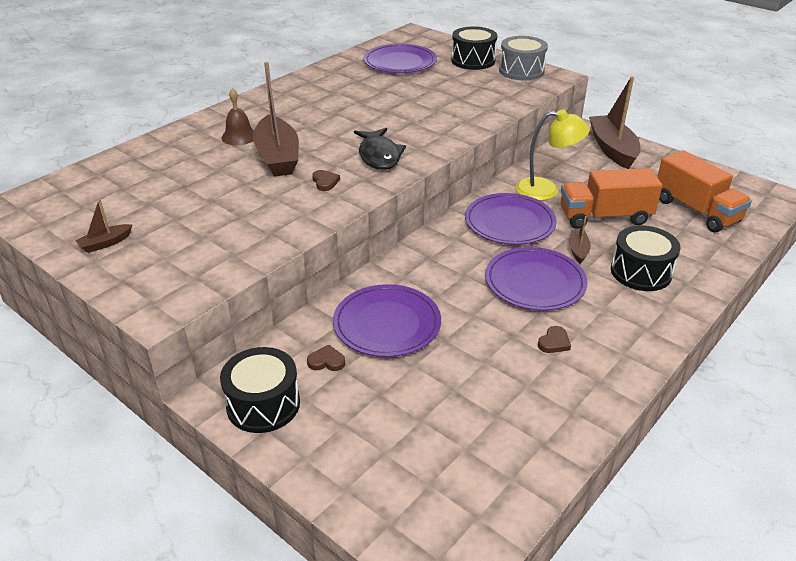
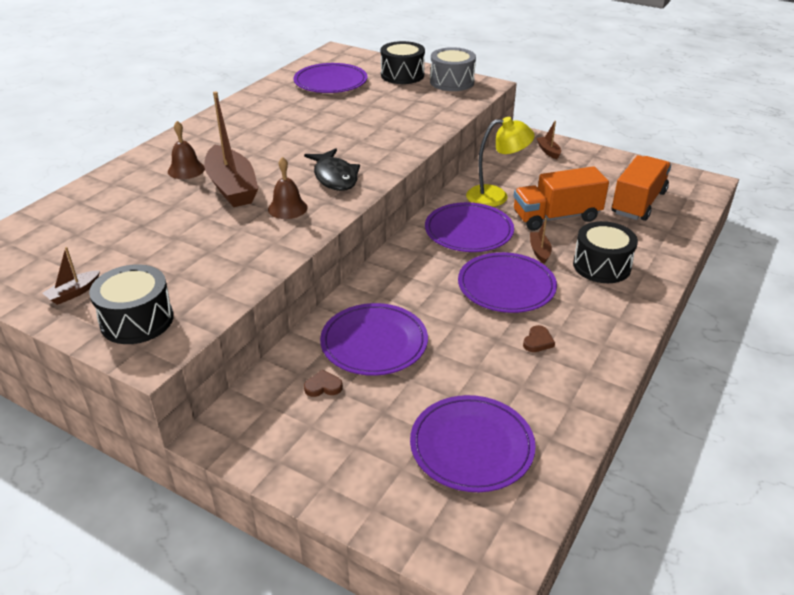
camera: 10 degrees left, 0 degrees up
black drum [220,347,300,433] -> black drum moved to [89,264,174,344]
brown heart [312,170,340,191] -> brown bell [268,157,308,219]
brown boat [589,76,640,169] -> brown boat [537,121,561,159], size x0.45
orange truck [657,150,752,232] -> orange truck turned 105 degrees counterclockwise [612,155,671,221]
none -> purple plate [410,395,536,492]

